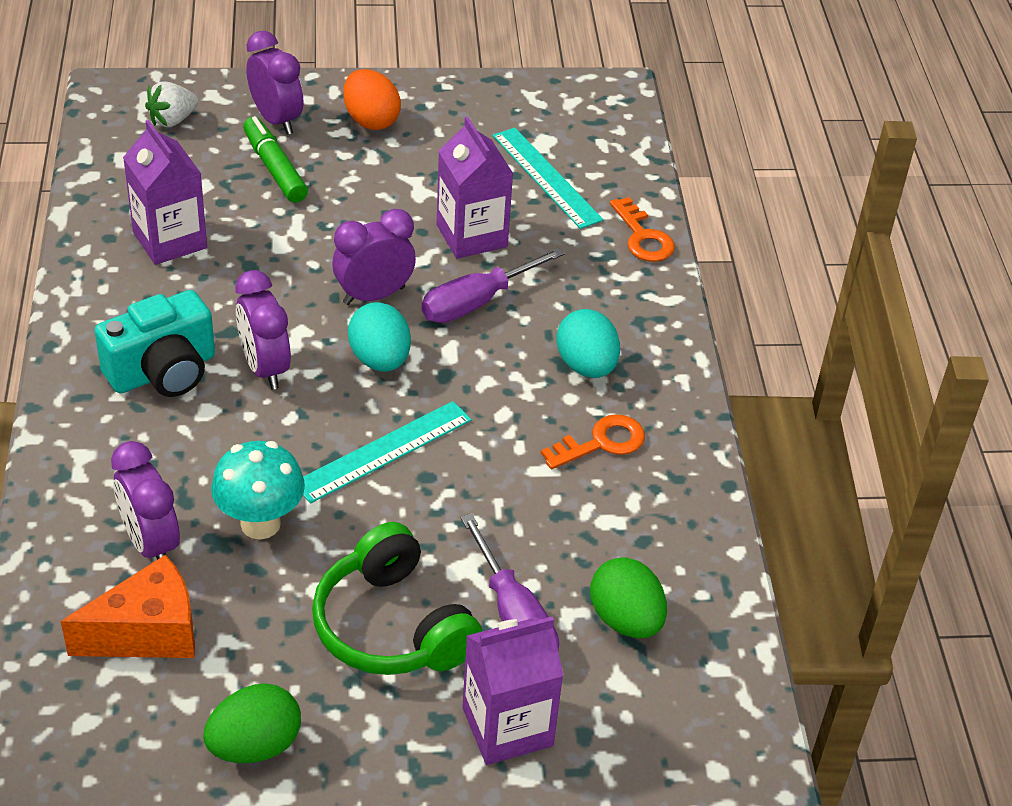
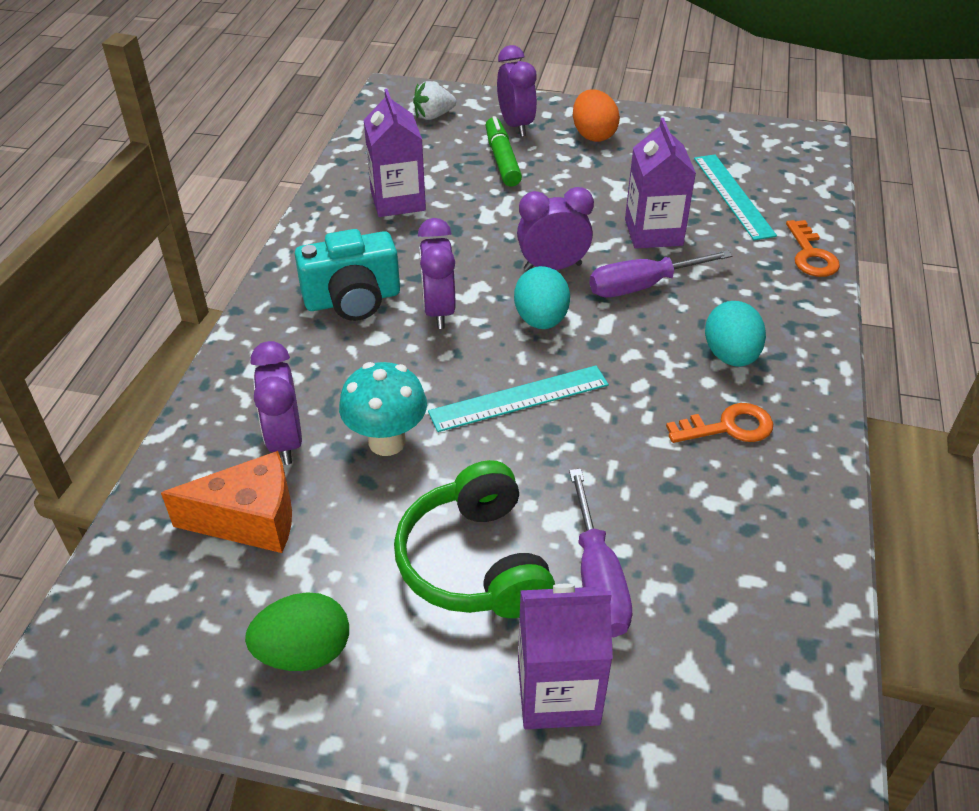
camera: 20 degrees right, 0 degrees up
green egg [590,557,667,638] -> none

